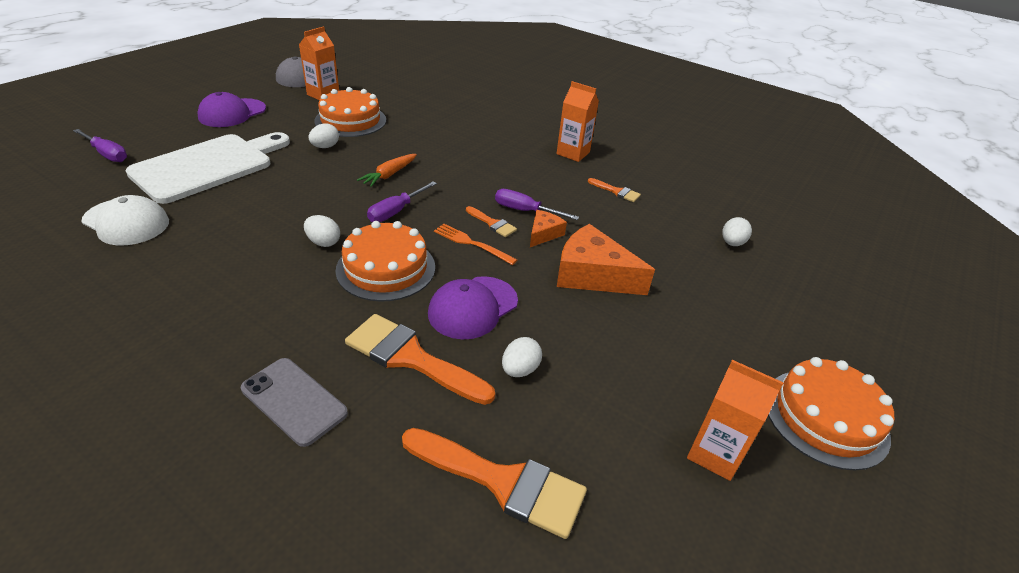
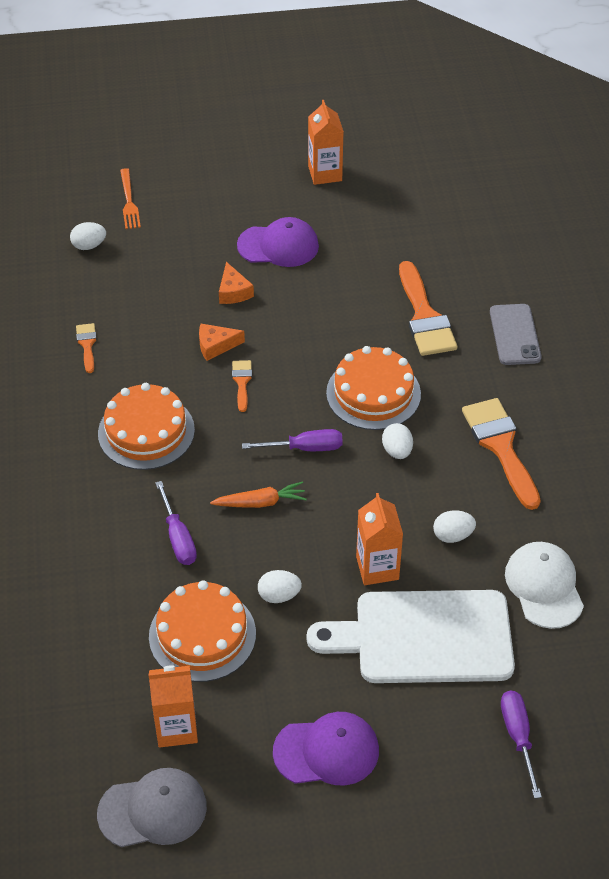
camera: 130 degrees left, 10 degrees up
orange brush [402,428,587,539] -> orange brush moved to [462,398,541,510]
purple cap [428,276,518,339] -> purple cap moved to [237,217,319,267]
orange fork [434,224,517,265] -> orange fork moved to [120,168,141,229]
purple screwdriver [495,189,579,220] -> purple screwdriver moved to [155,481,197,565]
white egg [502,337,542,377] -> white egg moved to [433,510,476,543]
orange carton [556,81,599,162] -> orange carton moved to [356,493,403,585]
orange cheese [557,224,655,295] -> orange cheese [219,262,254,304], size x0.53
orange cake [768,357,894,470] -> orange cake moved to [98,383,195,470]

